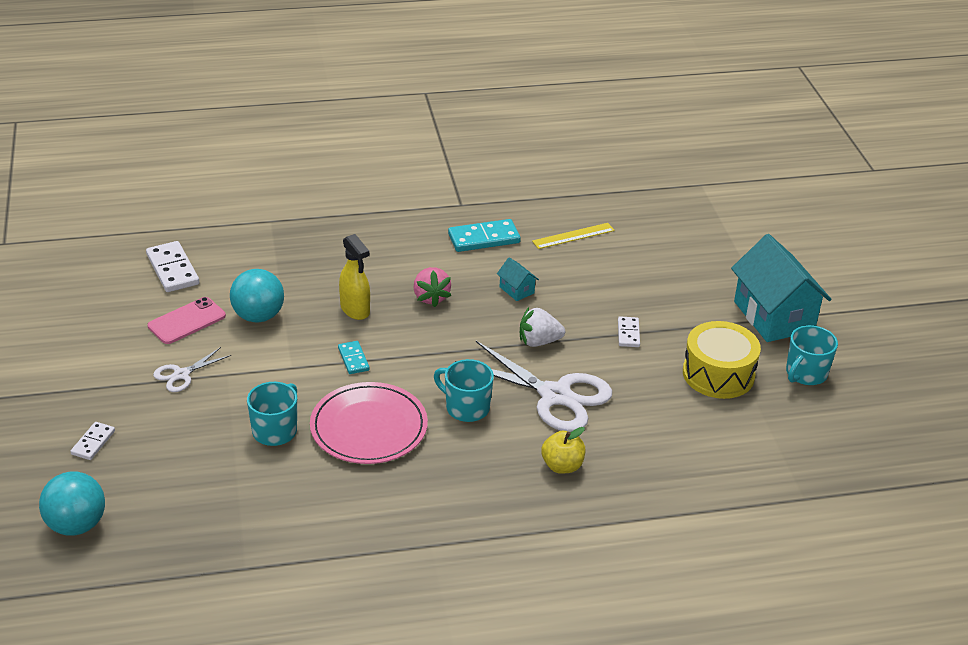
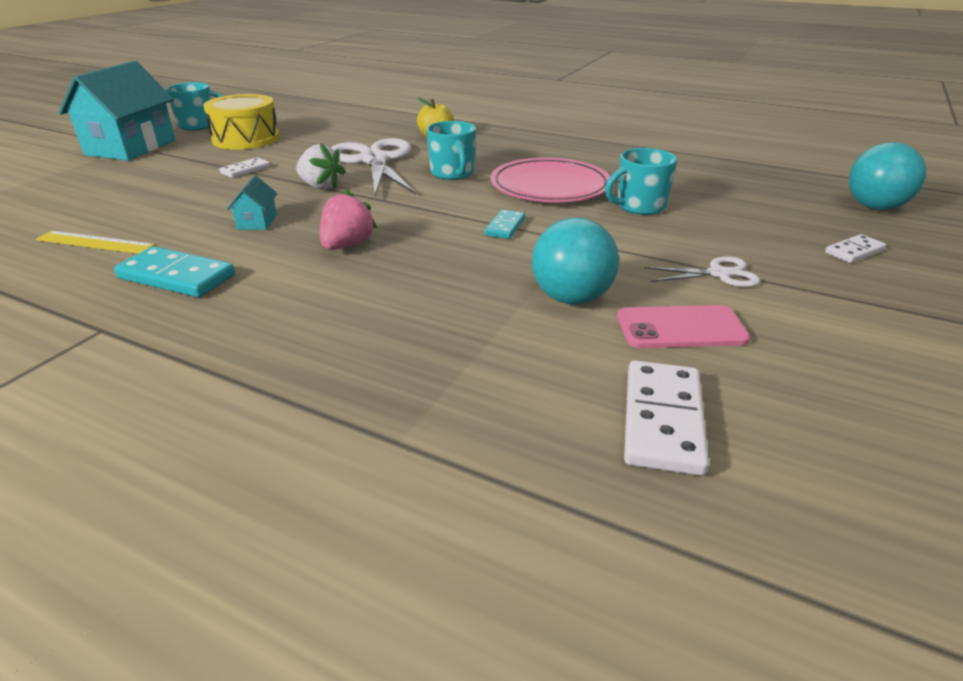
camera: 140 degrees left, 5 degrees down
yellow spray bottle [339,234,370,320] -> none

